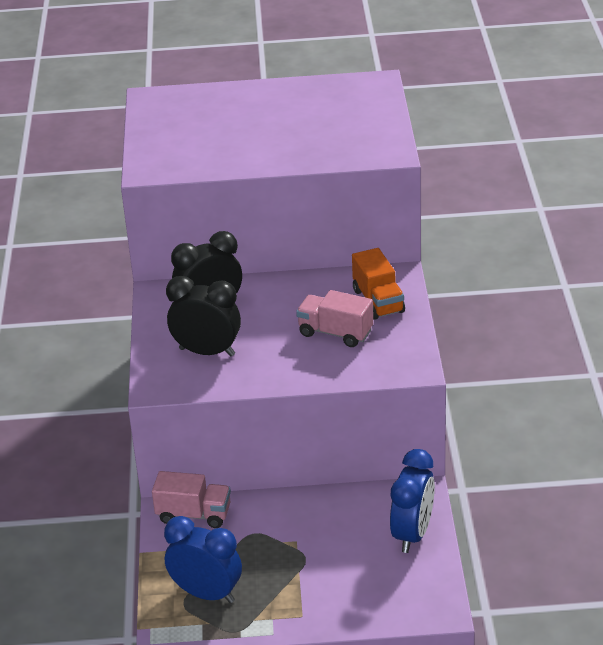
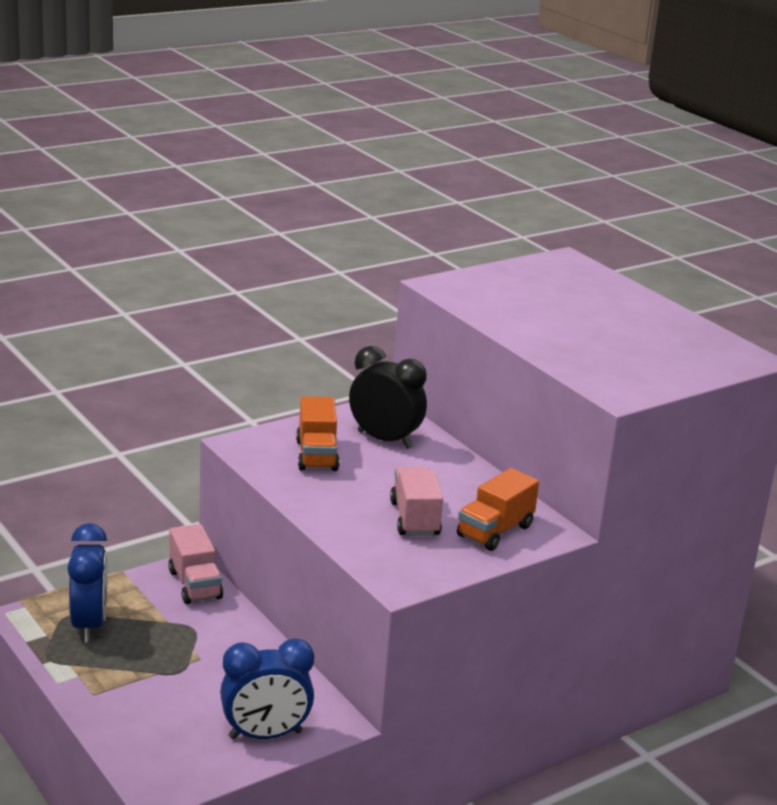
camera: 55 degrees right, 10 degrees down
black clock [166,276,241,356] -> orange truck [296,396,340,471]

